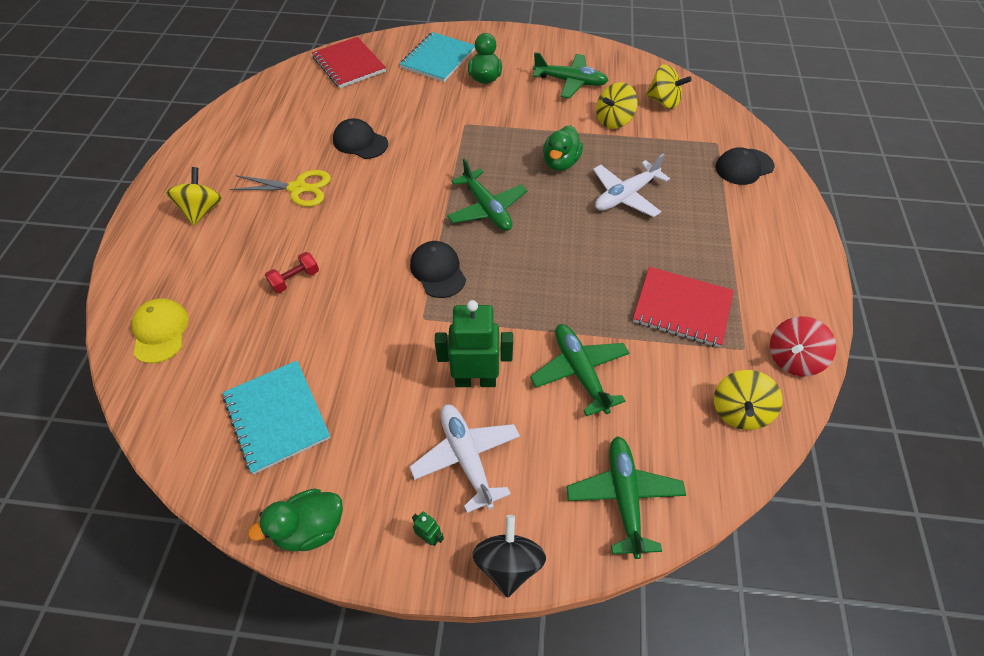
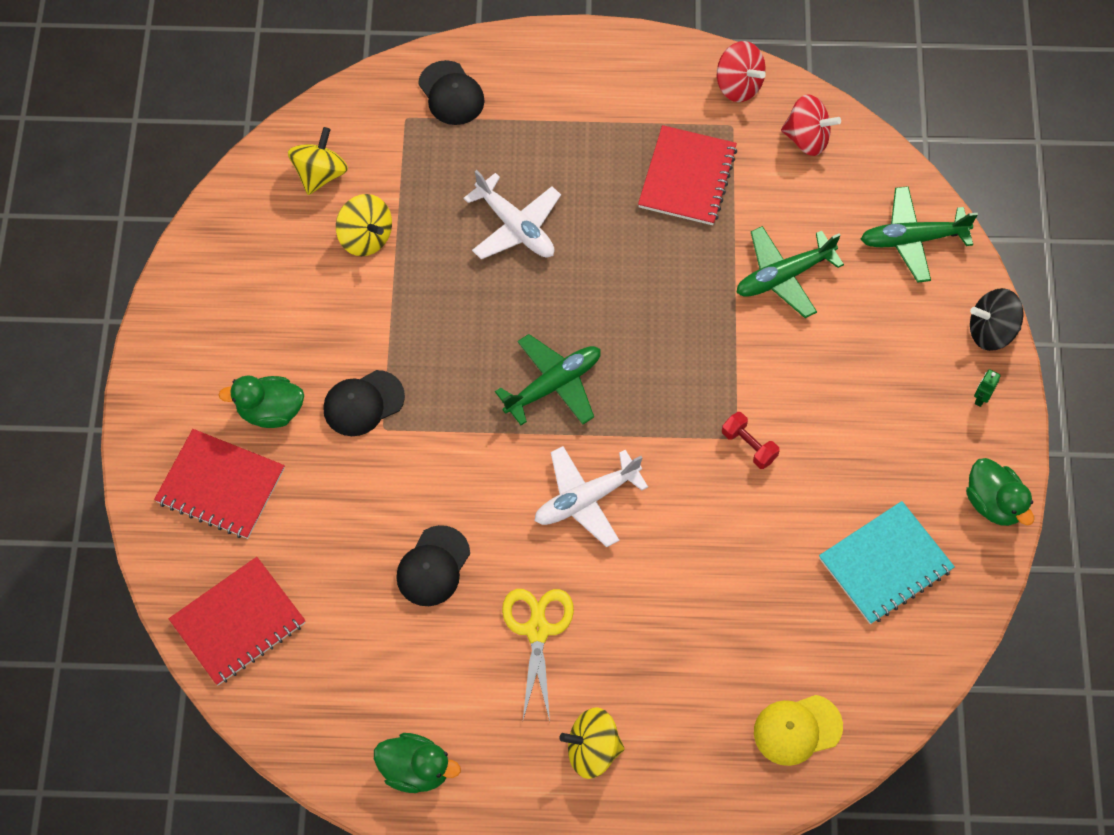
camera: 95 degrees left, 10 degrees up
red dumbbell [265,252,319,293] -> red dumbbell moved to [722,412,780,469]
turquoise notebook [400,32,475,82] -> red notebook [154,429,285,539]
black cap [410,241,466,298] -> black cap moved to [323,370,405,436]
white plane [410,404,520,513] -> white plane moved to [534,446,648,547]
green robot [435,300,513,387] -> none
green plane [533,52,609,98] -> none
green duck [543,125,583,171] -> green duck moved to [374,733,461,793]
yellow spinning top [714,370,783,430] -> red spinning top [781,94,841,156]

